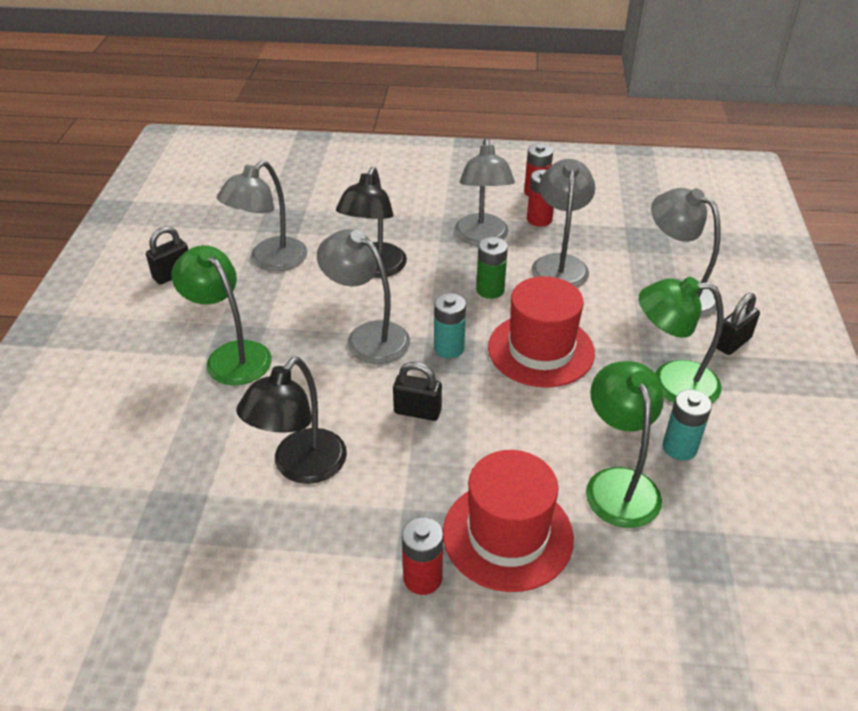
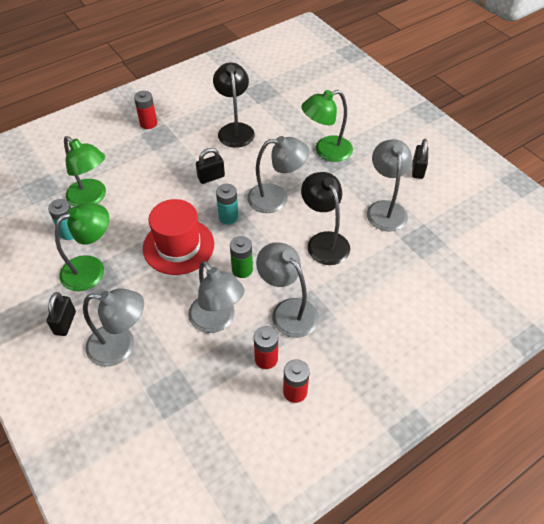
camera: 140 degrees right, 10 degrees up
green lamp [172,245,272,385] -> green lamp turned 150 degrees clockwise [301,90,353,162]
red hat [443,450,574,592] -> none

